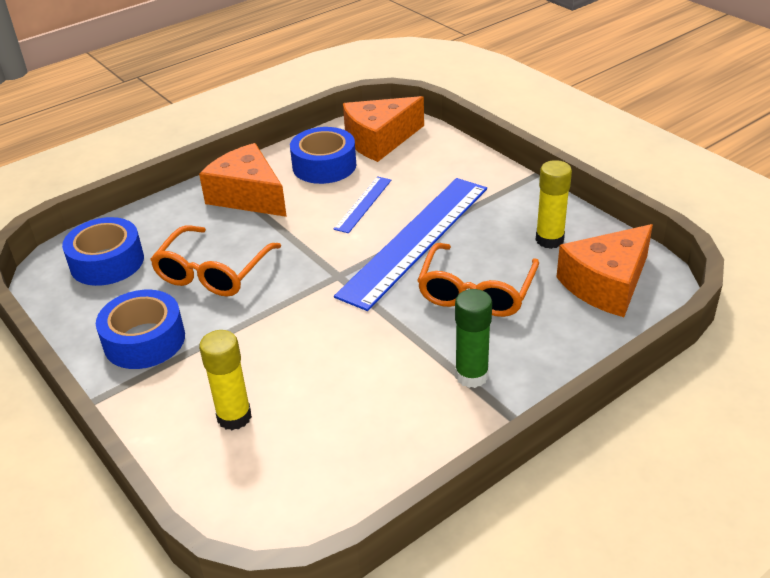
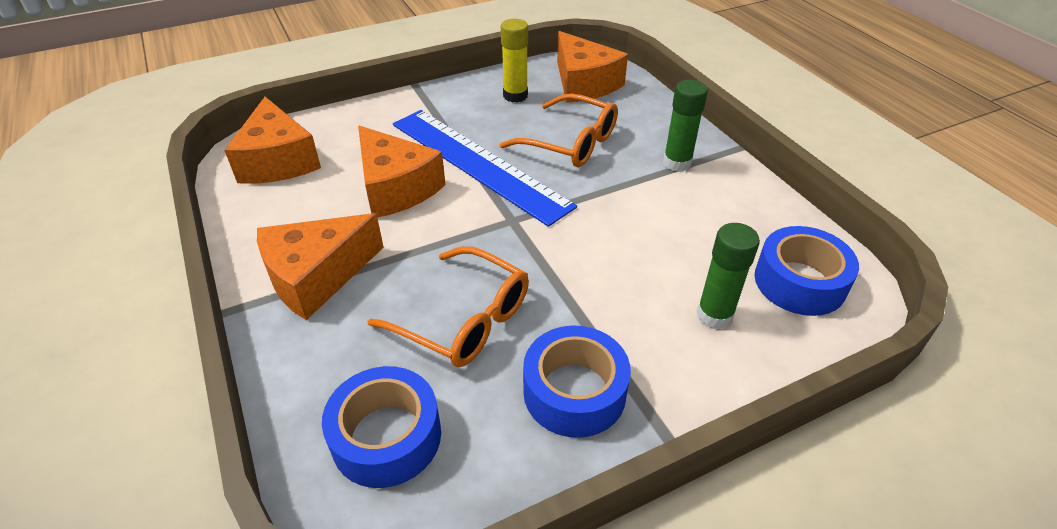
camera: 80 degrees left, 5 degrees up
yellow glue stick [199,330,252,430] -> green glue stick [696,223,760,329]
blue tape [290,127,356,184] -> blue tape moved to [754,226,859,316]
blue ruler [334,176,391,233] -> orange cheese [358,126,446,217]

